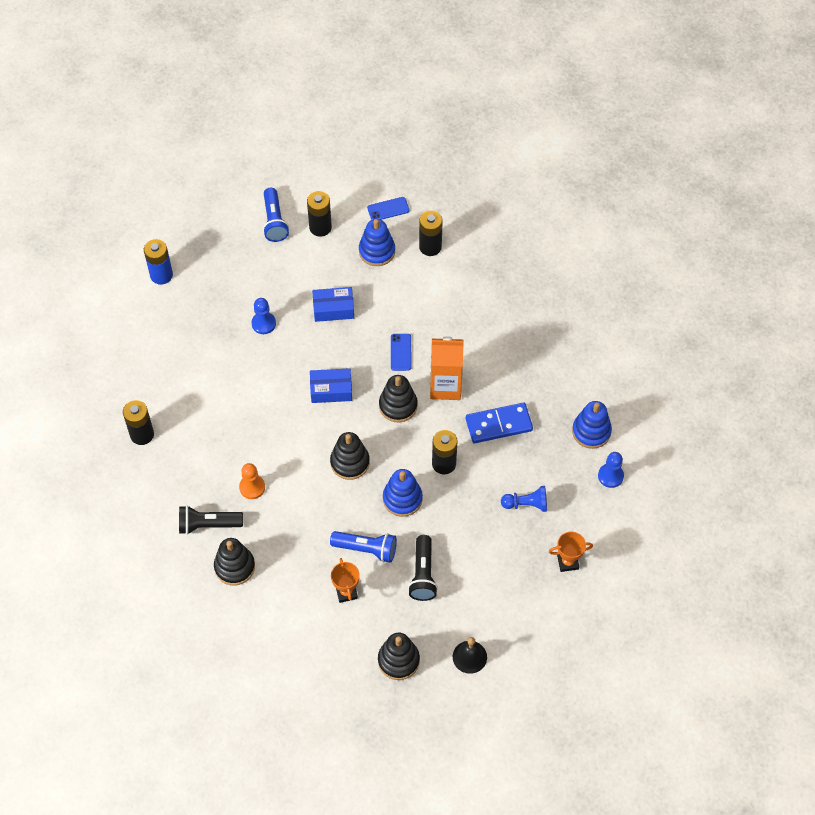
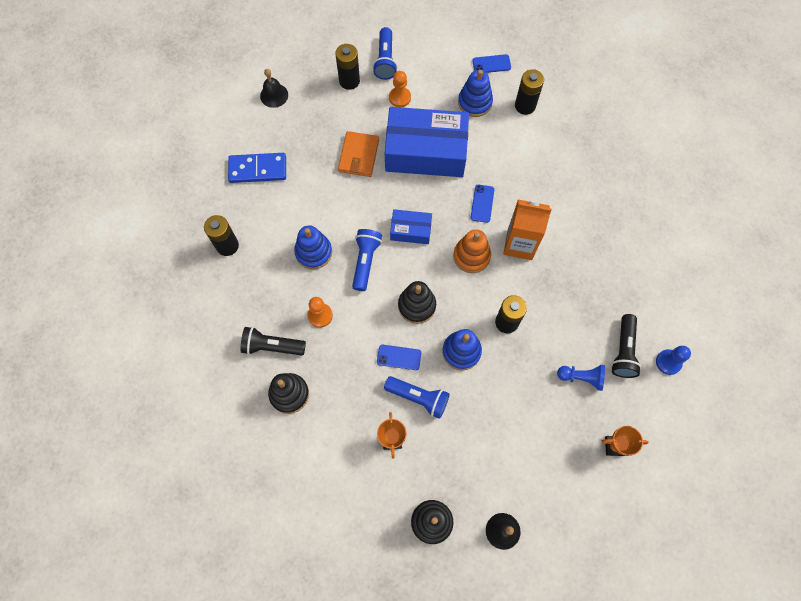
camera: 10 degrees right, 10 degrees up
blue battery [144,239,173,285] -> black bell [260,69,288,108]
blue pawn [251,298,276,334] -> orange wallet [338,131,379,177]
black battery [307,191,332,237] -> black battery moved to [335,44,360,90]
blue box [312,287,354,322] -> blue box [385,107,469,177], size x2.08
black stacking toy [379,375,418,423] -> orange stacking toy [453,229,491,273]
black flashlight [408,535,438,601] -> black flashlight moved to [611,314,641,378]
blue domino [466,403,533,443] -> blue domino moved to [228,153,286,183]
blue stacking toy [572,401,612,449] -> blue stacking toy moved to [294,225,332,269]
none -> blue flashlight [352,229,382,291]
none -> blue phone [377,345,421,370]
none -> orange pawn [389,71,411,107]

